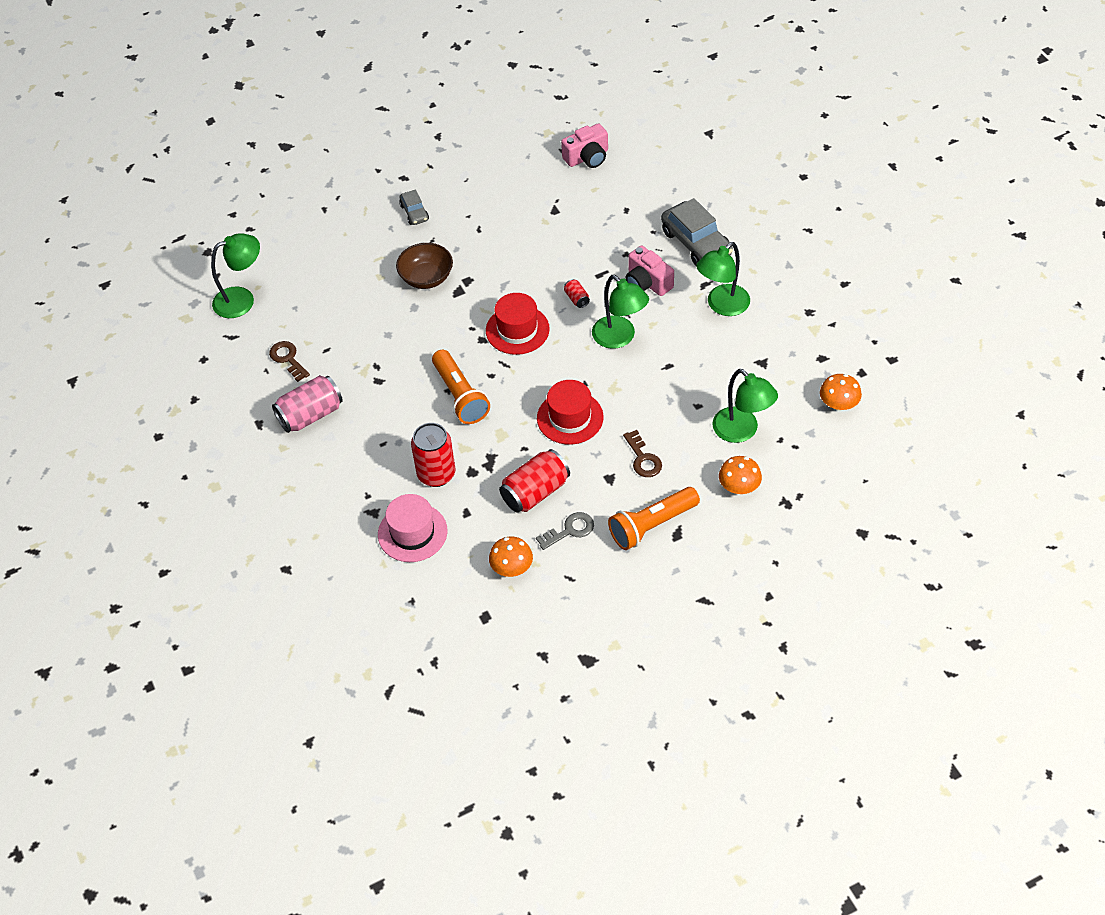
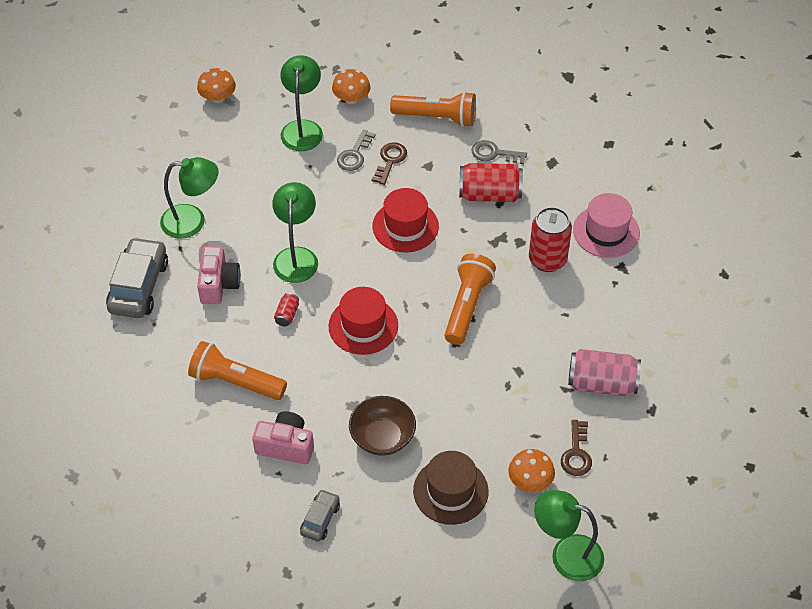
camera: 140 degrees left, 0 degrees up
orange mushroom [489,536,533,577] -> orange mushroom moved to [508,449,555,492]
pink camera [561,123,608,168] -> pink camera moved to [253,411,314,464]
none -> orange flashlight [188,341,287,400]
none -> grey key [337,130,375,171]
none -> brown hat [413,451,489,525]

